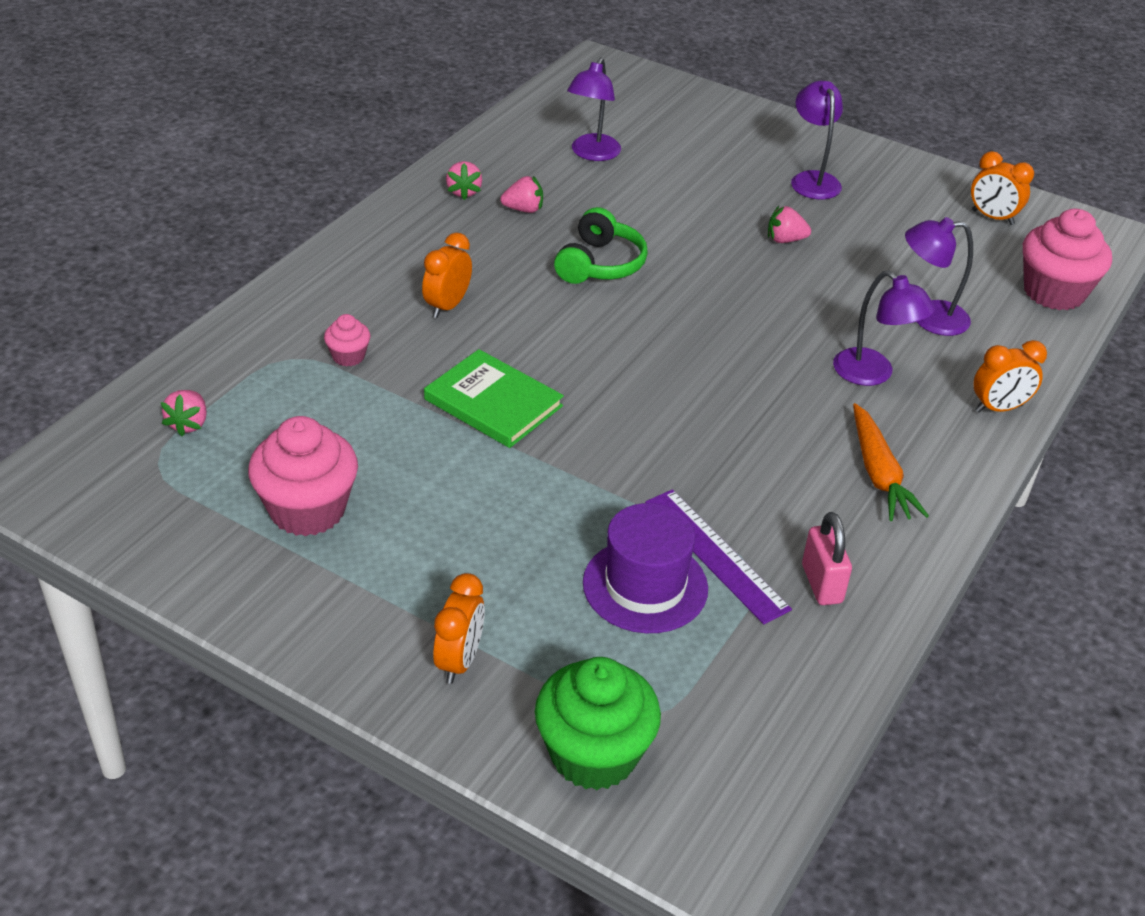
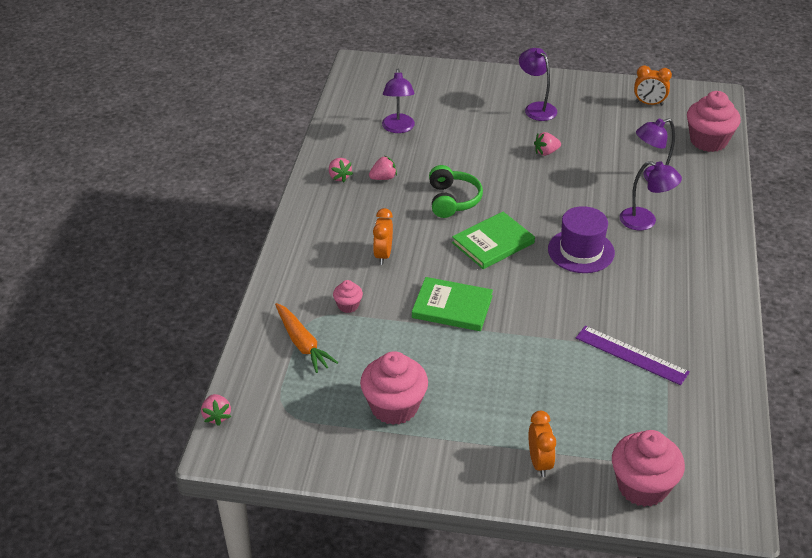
camera: 20 degrees left, 0 degrees up
pink strawberry [161,390,207,436] -> pink strawberry moved to [201,394,231,426]
green cupcake [535,657,661,790] -> pink cupcake [612,430,685,507]
purple hat [583,503,708,633] -> purple hat moved to [548,206,615,273]
pink padlock [802,512,852,605] -> none
orange carrot [853,403,929,521] -> orange carrot moved to [275,303,338,373]
orange clock [973,340,1047,412] -> none
none -> green book [452,212,535,269]

